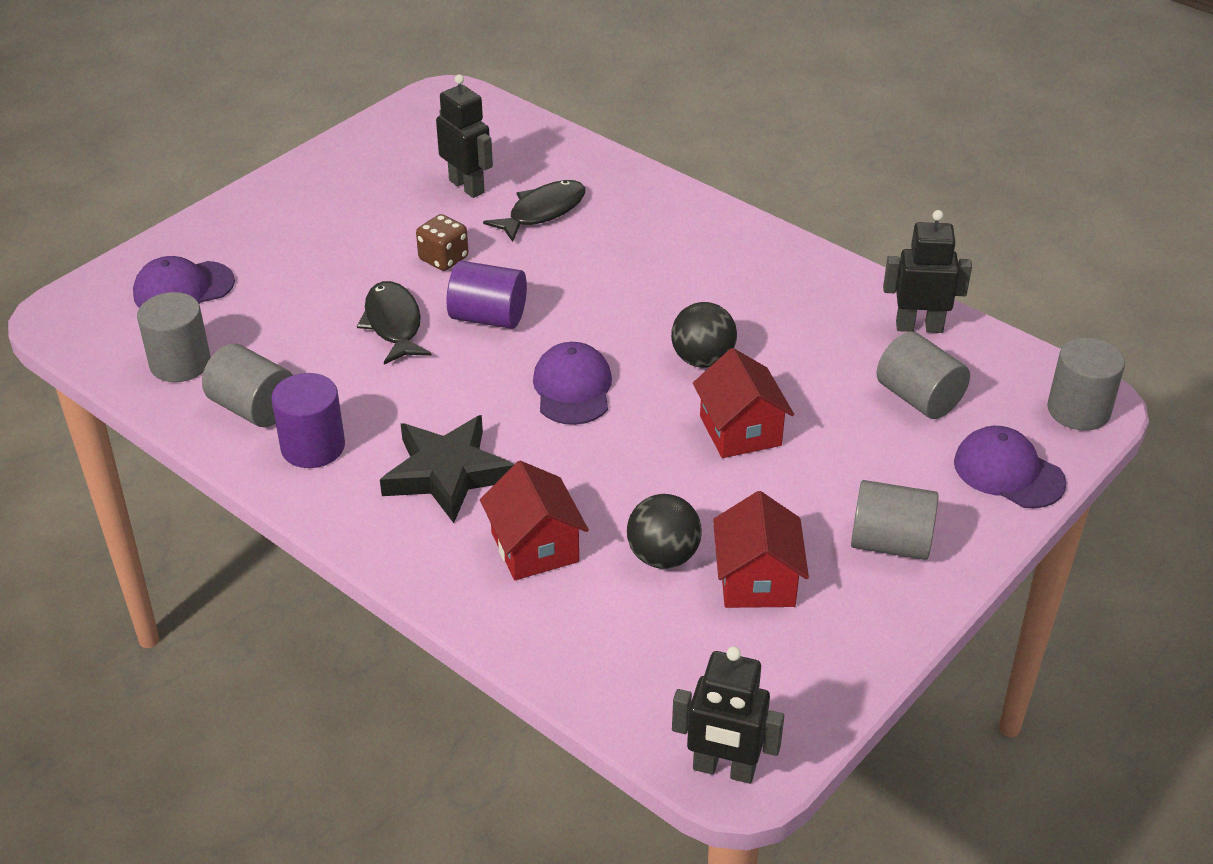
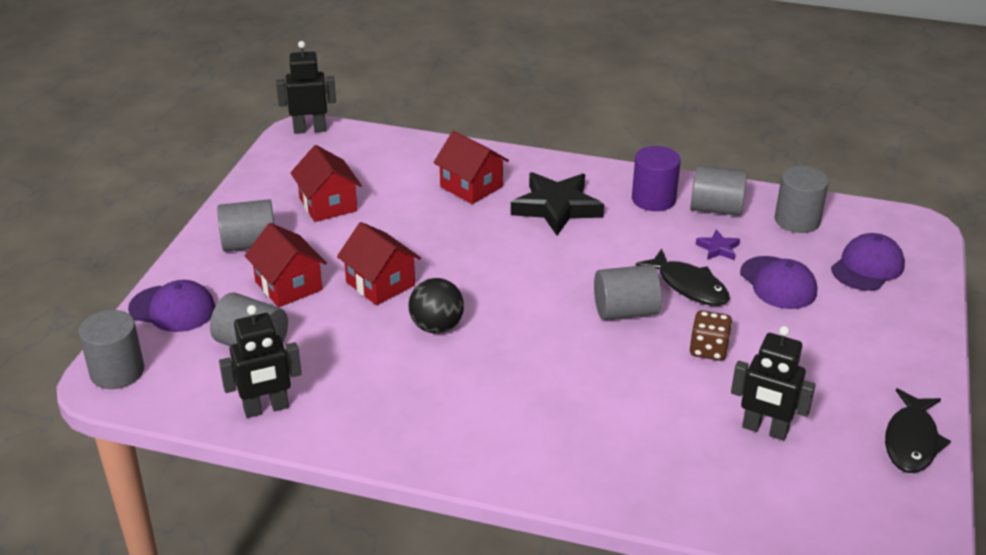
camera: 155 degrees right, 5 degrees down
purple cylinder [447,261,527,329] -> grey cylinder [594,265,662,320]
black fish [483,180,585,242] -> black fish moved to [885,388,951,473]
purple cap [533,342,612,425] -> purple cap moved to [740,256,817,309]
black ball [627,494,702,569] -> none
none -> red house [245,223,327,307]
none -> purple star [696,230,740,260]

